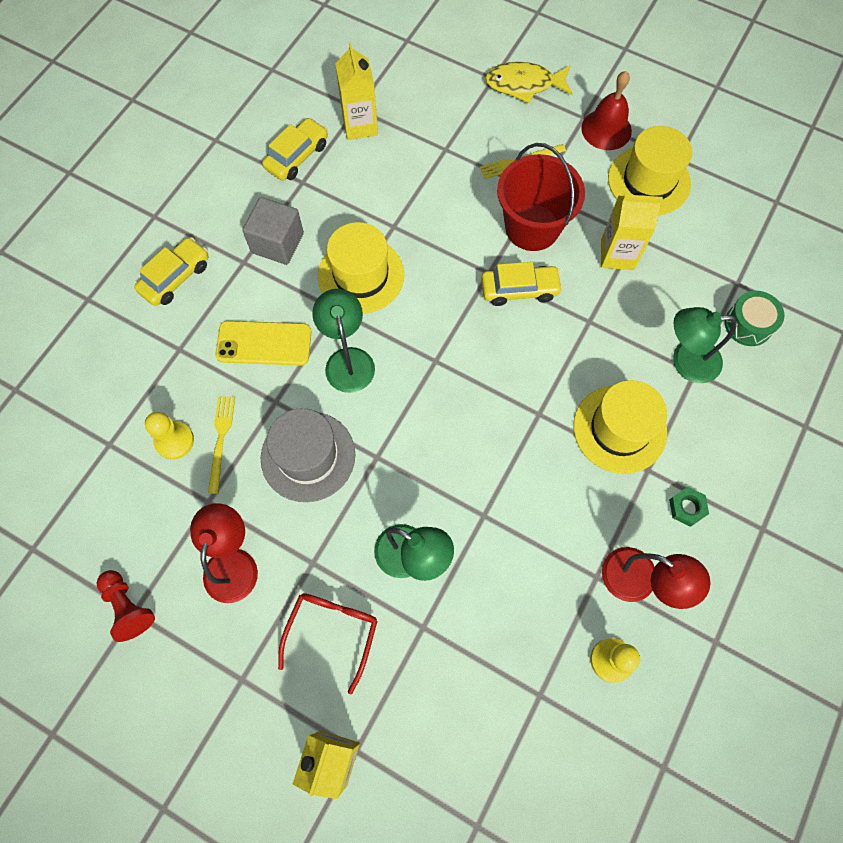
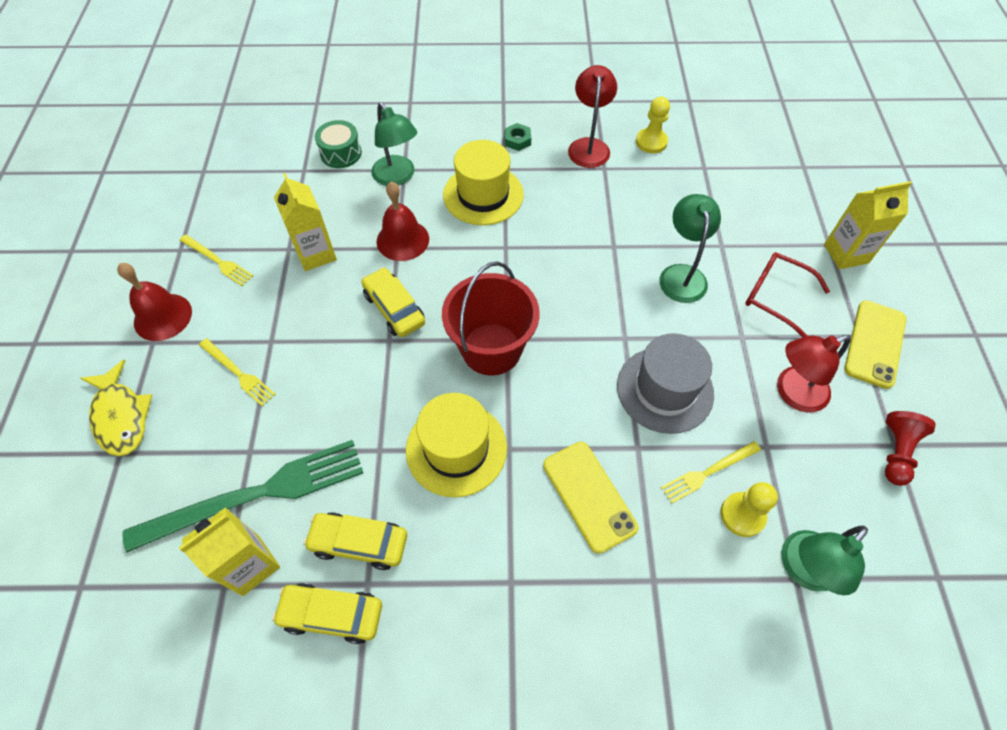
camera: 120 degrees left, 10 degrees down
yellow car [134,237,208,306] -> yellow car moved to [303,512,407,570]
grey cube [242,197,304,265] -> none
red glasses [278,593,377,695] -> red glasses turned 45 degrees clockwise [745,252,830,337]
green lamp [312,289,375,393] -> green lamp moved to [781,526,868,595]
red bucket [497,143,585,251] -> red bucket moved to [442,262,540,375]
yellow hat [608,126,692,215] -> yellow fork [179,235,253,286]
none -> green fork [123,440,363,552]
none -> red bell [377,182,429,261]
none -> yellow phone [845,300,907,389]

